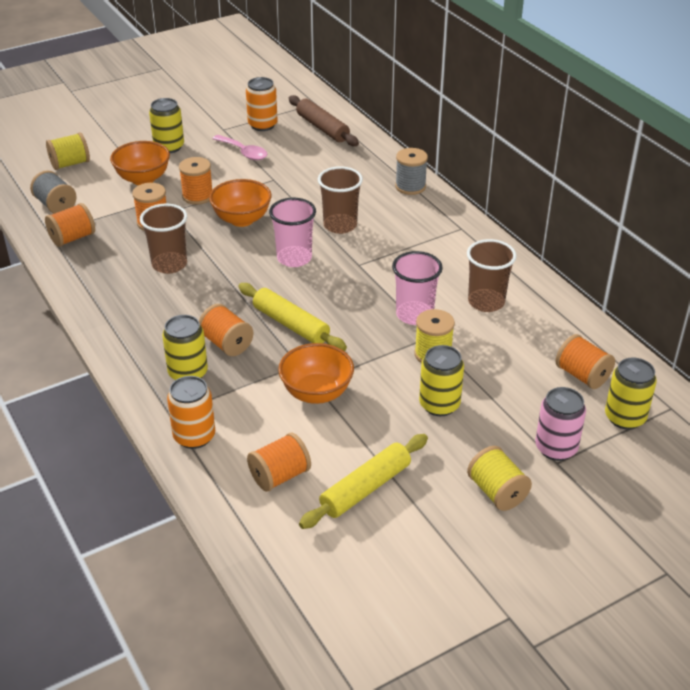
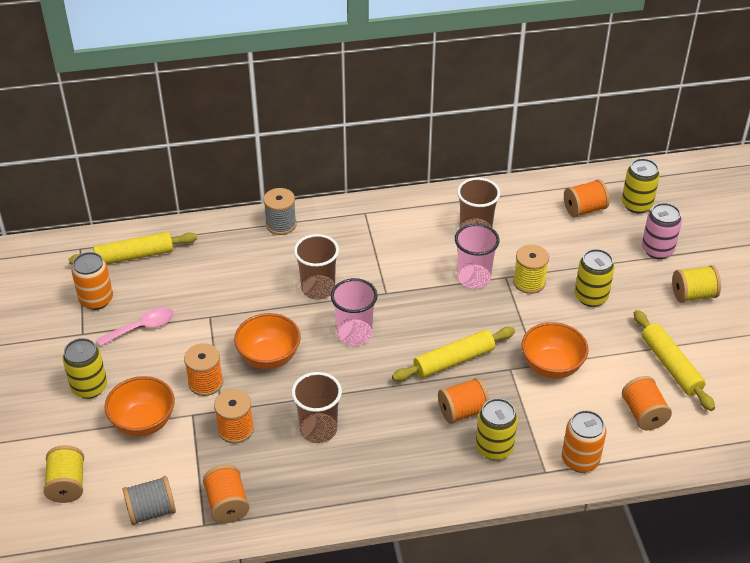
camera: 70 degrees left, 5 degrees up
brown rolling pin [289,95,359,146] -> yellow rolling pin [69,232,197,265]

